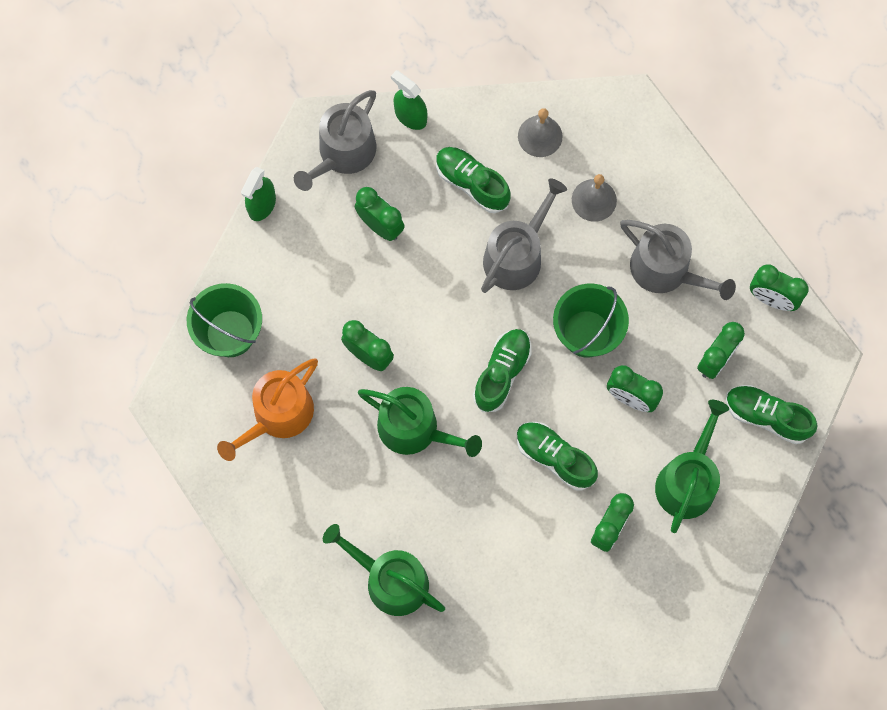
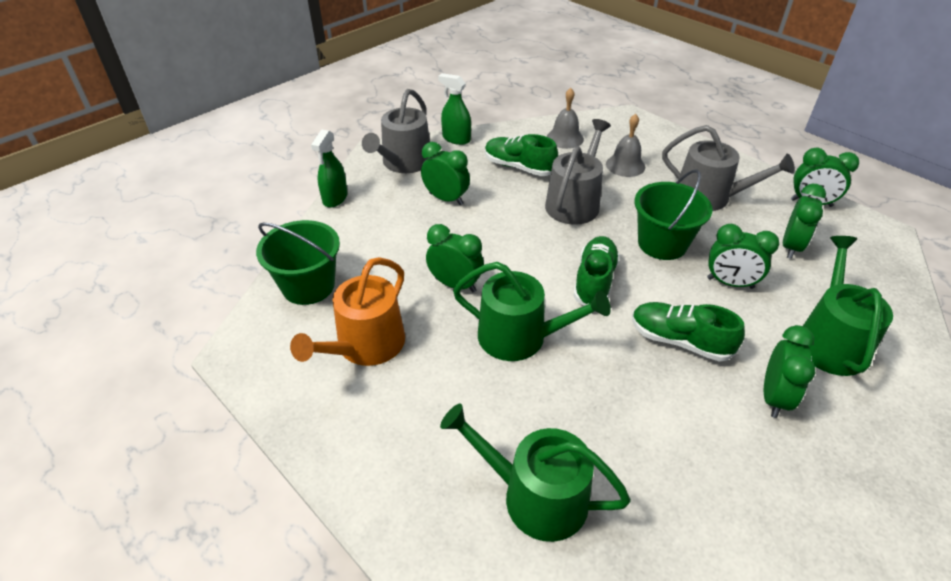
camera: 10 degrees left, 30 degrees down
green shoe [726,385,817,444] -> none

